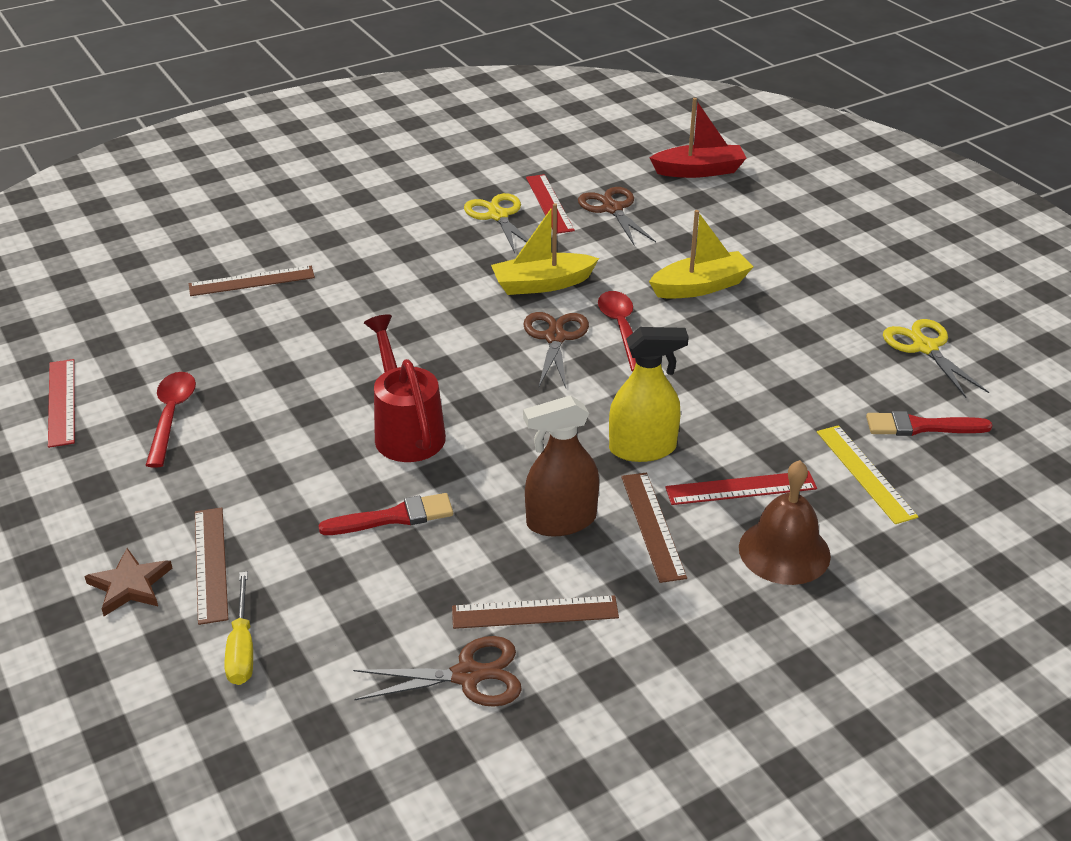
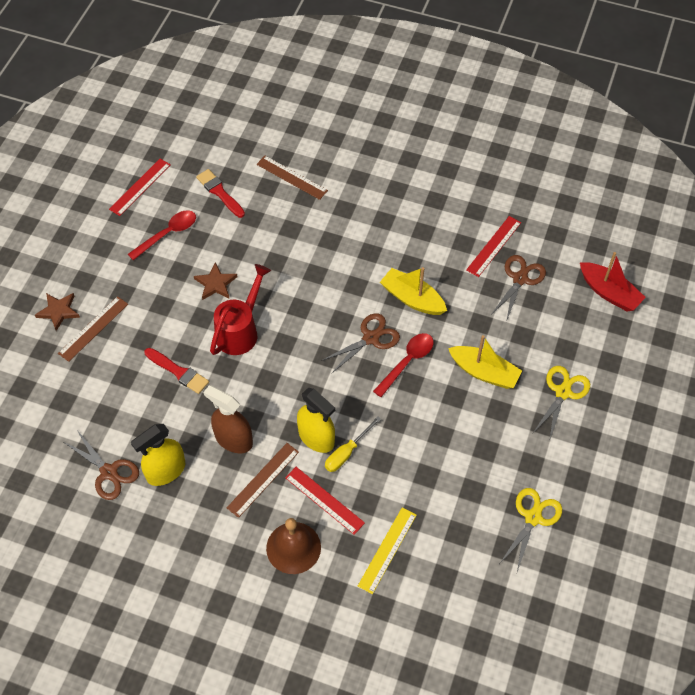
camera: 50 degrees right, 20 degrees up
yellow screwdriver [225,572,253,685] -> yellow screwdriver moved to [325,416,381,472]
brown ruler [452,595,619,629] -> yellow spray bottle [131,424,186,486]
yellow scissors [464,193,528,253] -> yellow scissors moved to [533,366,590,441]
red brush [866,411,993,436] -> red brush moved to [196,169,245,218]
none -> brown star [194,262,237,300]

